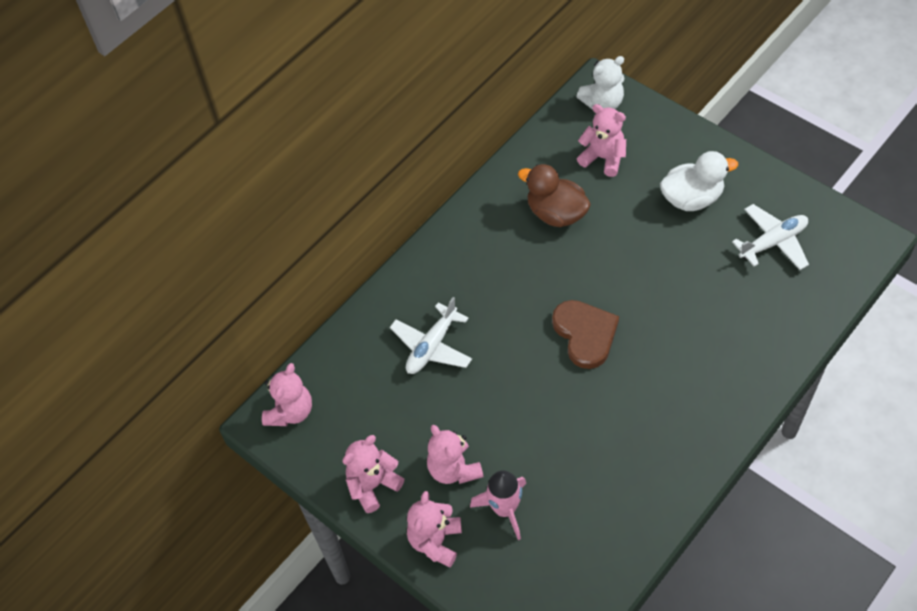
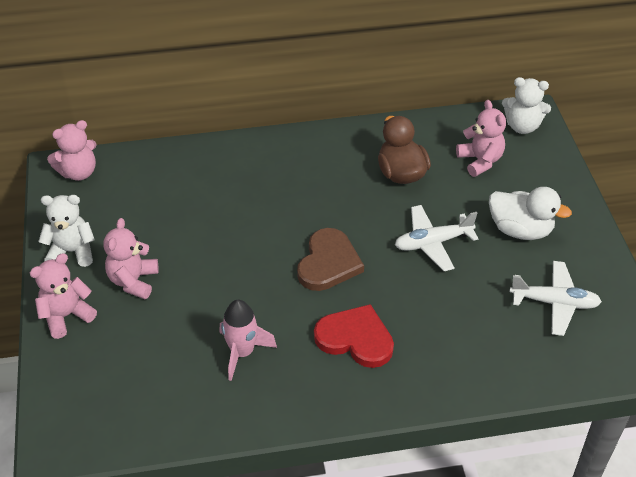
camera: 35 degrees right, 10 degrees down
pink teddy bear [342,435,404,513] -> white teddy bear [38,195,95,267]
white plane [390,297,472,374] -> white plane moved to [395,205,479,271]
pink rocket [470,471,526,540] -> pink rocket moved to [220,300,277,381]
none -> red heart [314,304,394,368]

